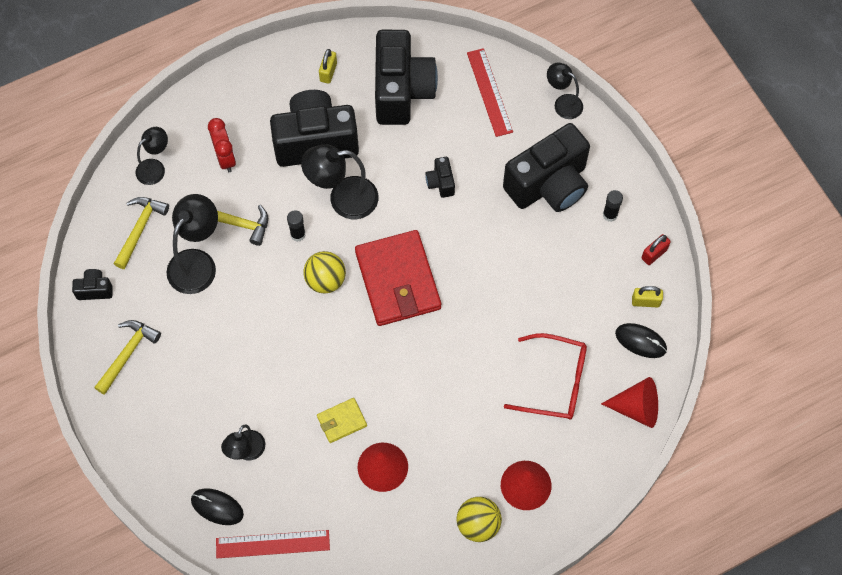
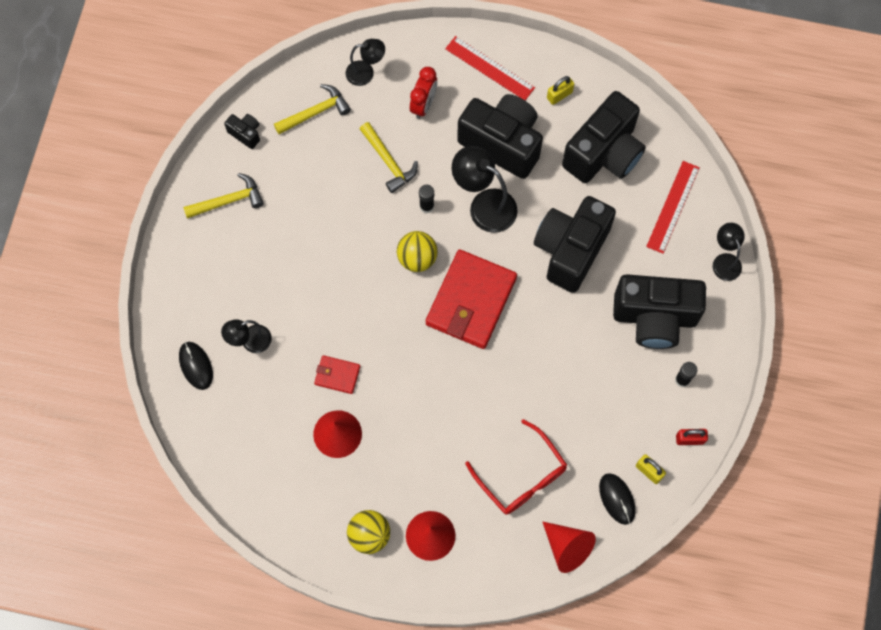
camera: 40 degrees right, 5 degrees up
black lamp [167,194,218,294] -> none
red ruler [216,530,330,558] -> red ruler moved to [445,36,535,100]
yellow wallet [317,398,367,443] -> red wallet [314,355,360,394]
black camera [426,157,455,198] -> black camera [534,196,616,293], size x2.39

